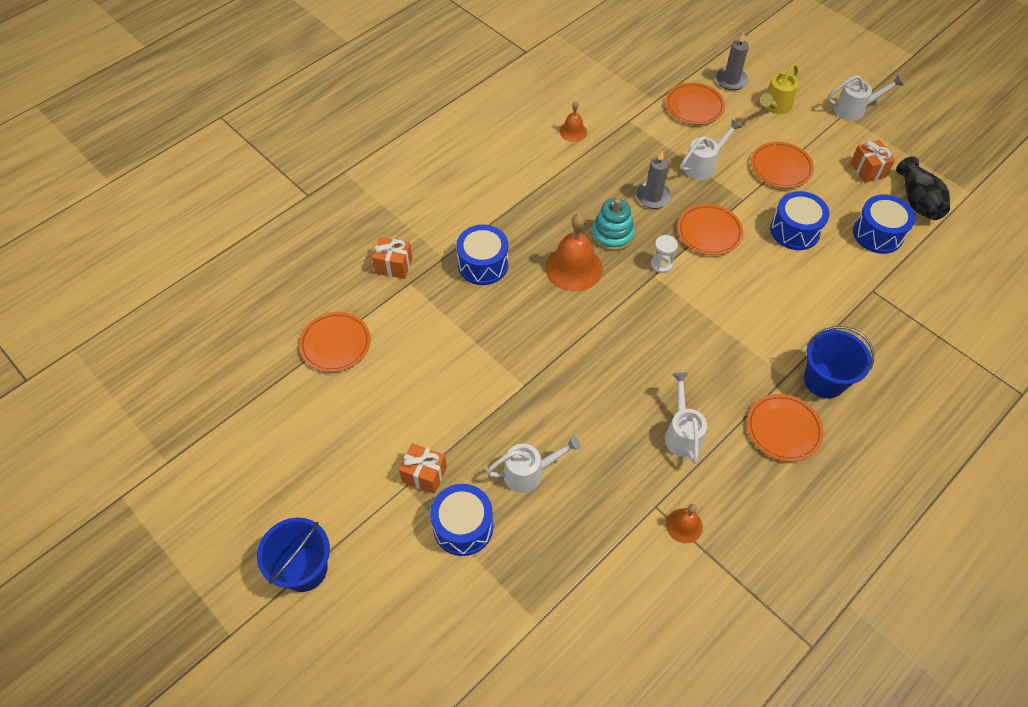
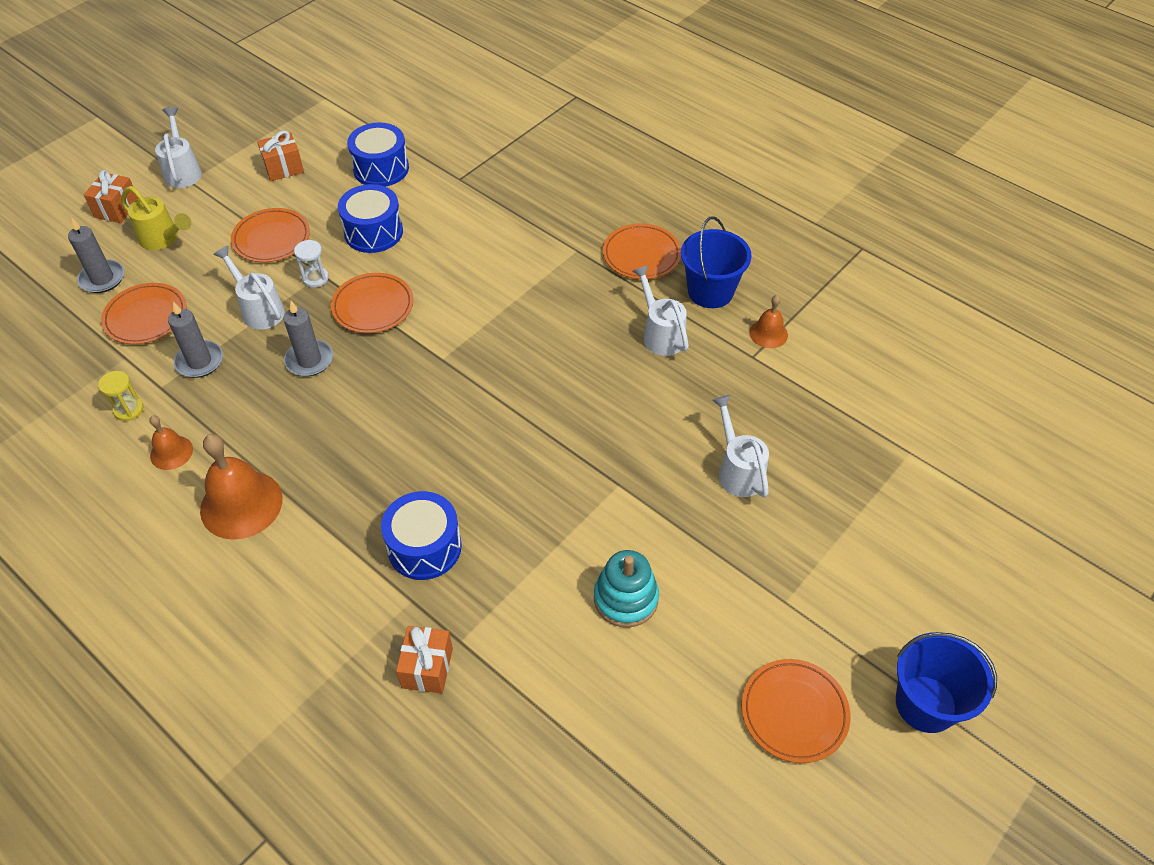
camera: 95 degrees left, 5 degrees down
orange plate [299,312,371,372] -> orange plate moved to [741,659,851,763]
orange gift [399,443,447,494] -> orange gift moved to [84,170,138,223]
blue drum [430,484,493,556] -> none
orange bell [545,213,603,292] -> orange bell moved to [200,434,283,540]
turquoise stacking toy [592,198,635,251] -> turquoise stacking toy moved to [594,550,659,628]
white hourglass [651,235,678,273] -> white hourglass moved to [294,240,329,288]
white watering can [665,372,707,463] -> white watering can turned 75 degrees clockwise [632,265,689,356]
blue bucket [804,326,874,399] -> blue bucket moved to [681,217,752,308]
black vase [896,156,950,220] -> none
none -> yellow hourglass [98,371,143,421]
none -> grey candle [168,302,223,378]

